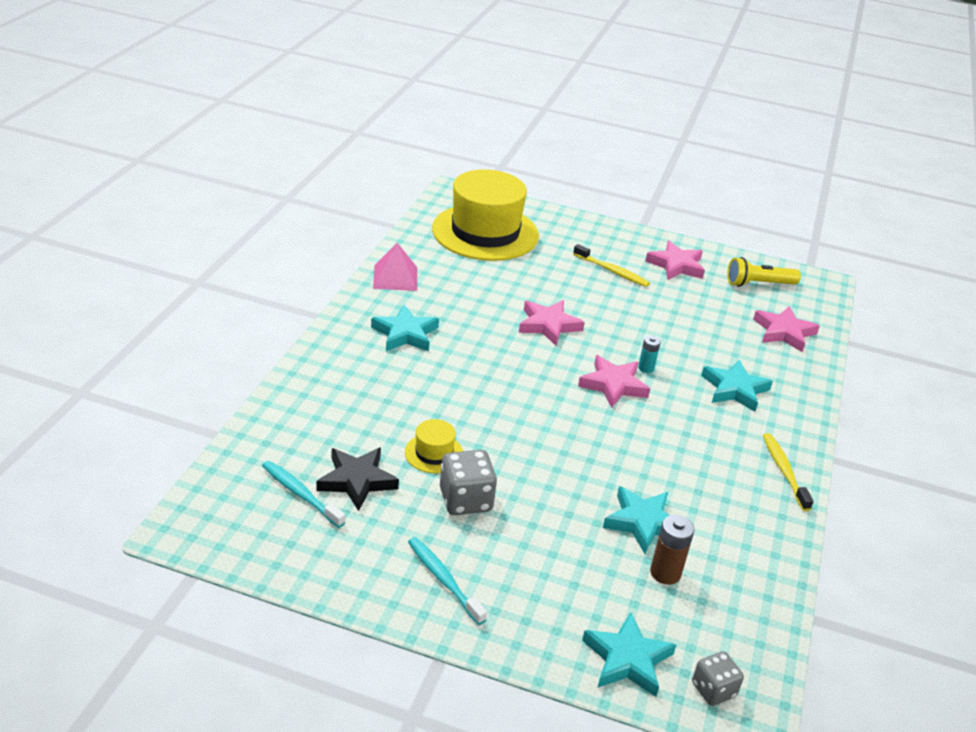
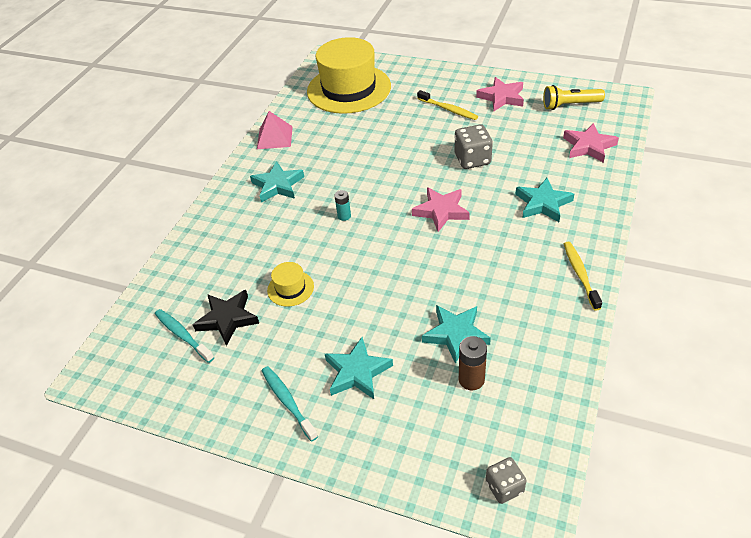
camera: 10 degrees right, 10 degrees up
grey dice [440,450,497,515] -> grey dice moved to [455,125,493,169]
pink star [519,300,585,346] -> none
turquoise star [582,612,676,697] -> turquoise star moved to [325,337,393,399]
turquoise battery [638,336,661,373] -> turquoise battery moved to [334,190,351,221]

